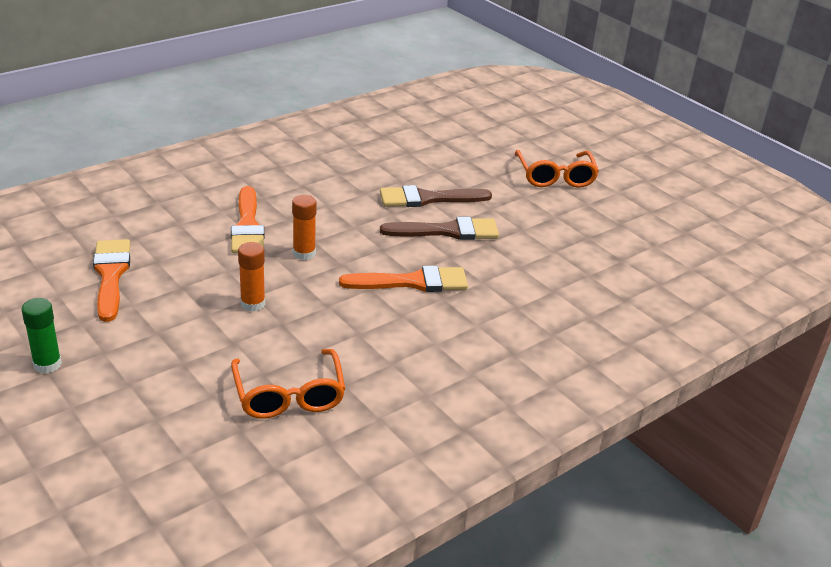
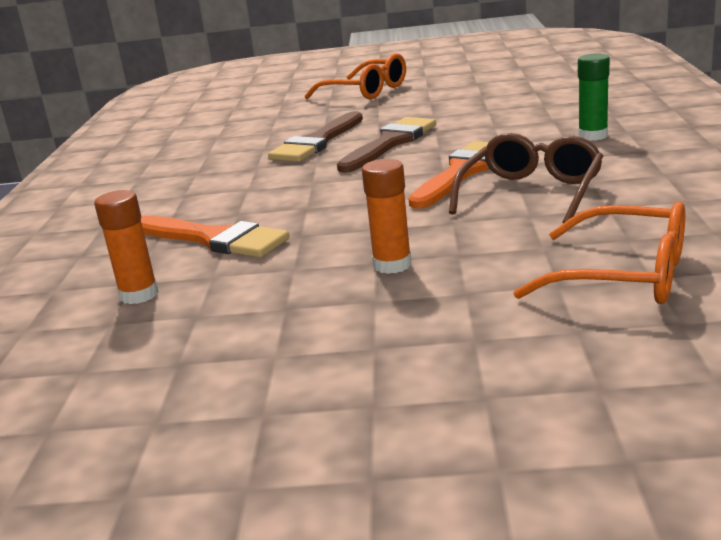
camera: 45 degrees left, 10 degrees down
green glue stick [21,298,62,373] -> green glue stick moved to [578,54,610,141]
orange brush [93,239,130,322] -> none
orange glue stick [292,195,317,260] -> orange glue stick moved to [95,190,159,304]
none -> brown glasses [449,133,603,223]

